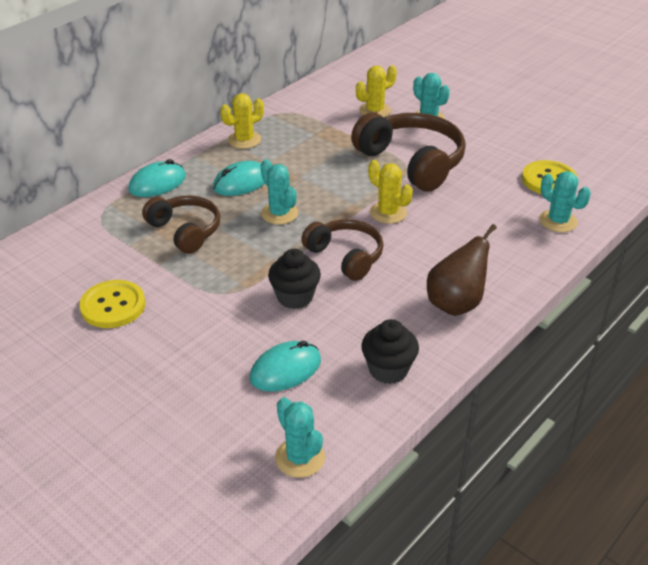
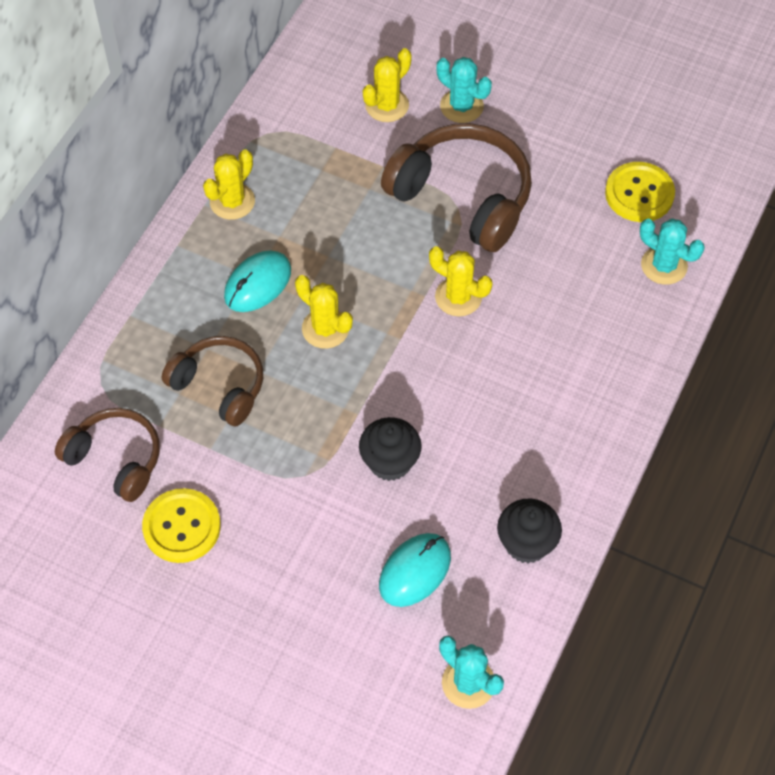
camera: 15 degrees left, 20 degrees up
turquoise mouse [128,159,186,197] -> none
turquoise cactus [261,159,298,224] -> yellow cactus [295,275,353,349]
brown headphones [301,219,384,281] -> brown headphones moved to [55,408,160,502]
brown pear [427,224,497,316] -> none

